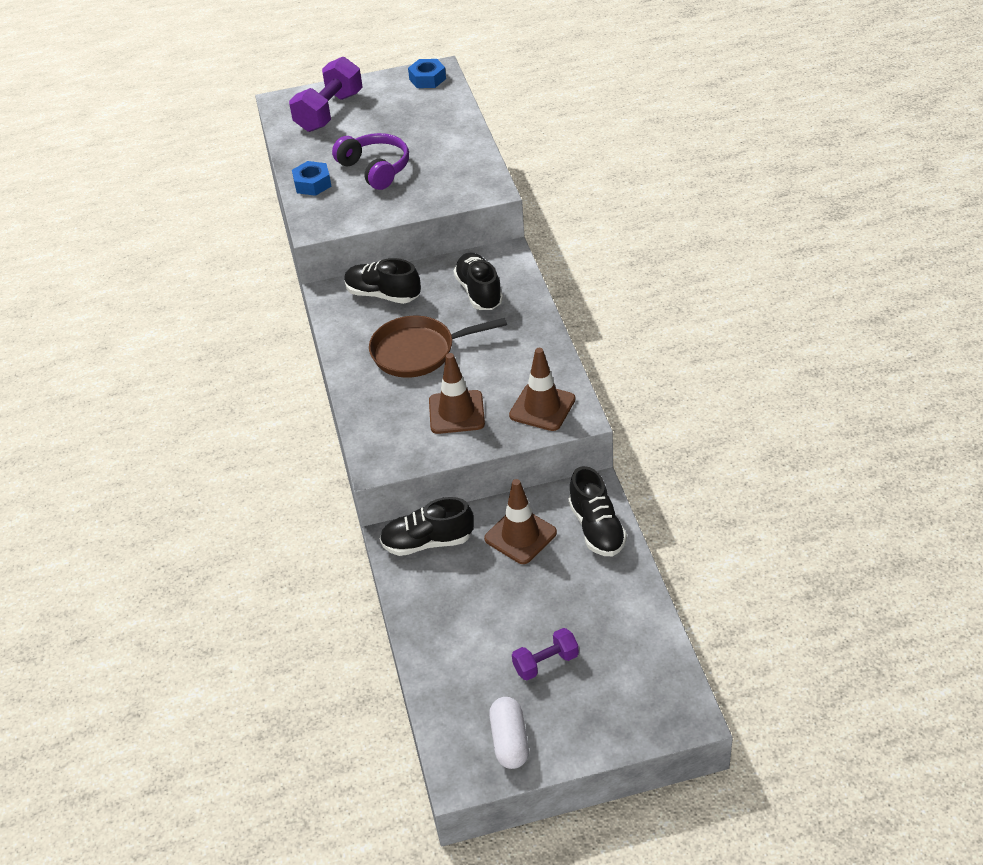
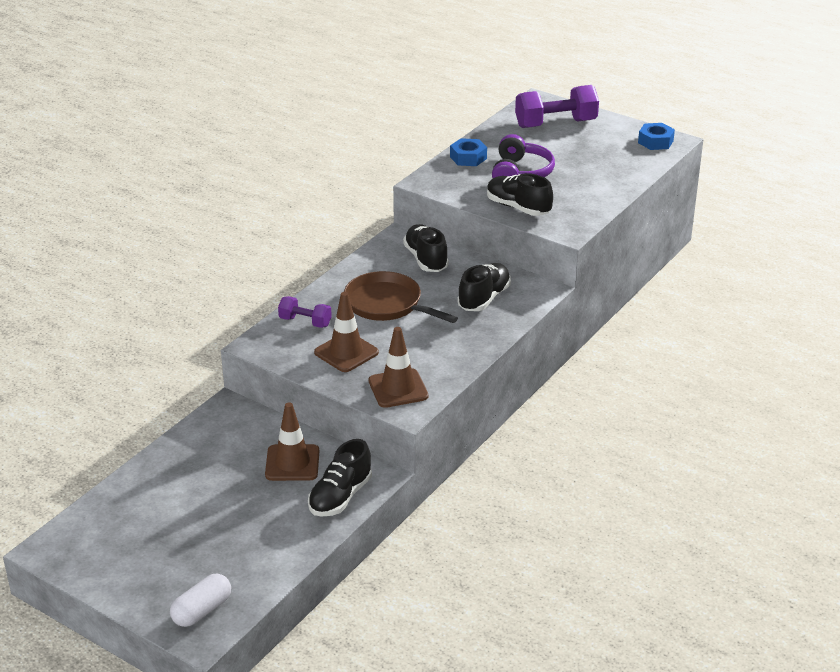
camera: 45 degrees right, 10 degrees down
black shoe [380,497,474,556] -> black shoe moved to [487,173,553,216]
white capsule [489,697,529,769] -> white capsule moved to [170,574,231,627]
purple dumbbell [512,628,579,680] -> purple dumbbell moved to [278,296,332,328]

